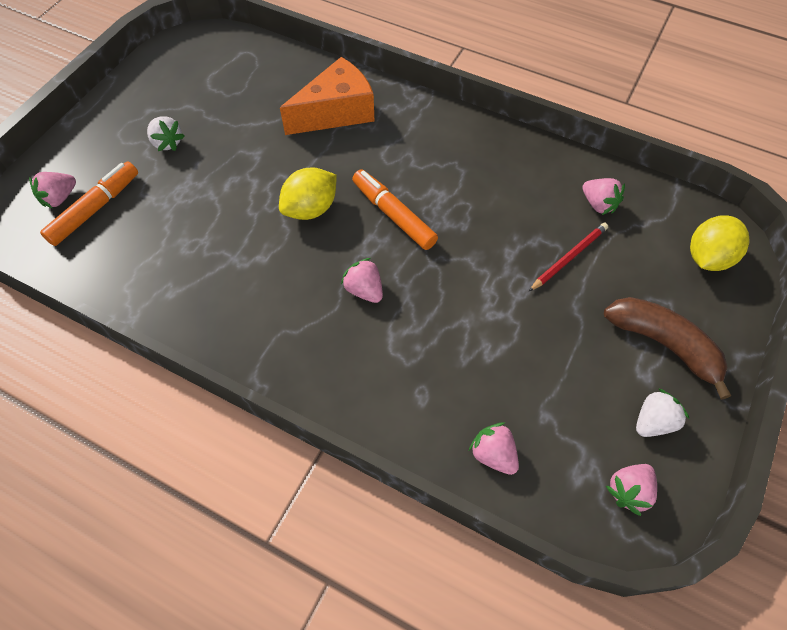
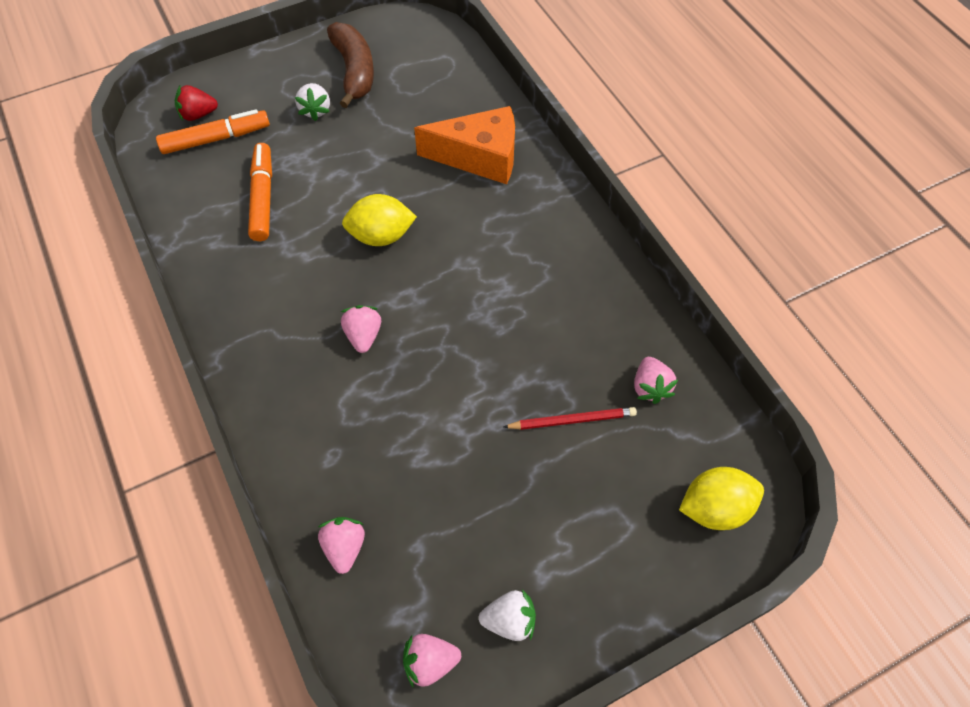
camera: 35 degrees right, 0 degrees up
pink strawberry [29,172,76,209] -> red strawberry [175,85,218,121]
orange marker [352,169,438,250] -> orange marker moved to [248,143,272,241]
brown banana [604,297,731,400] -> brown banana moved to [327,22,374,108]

